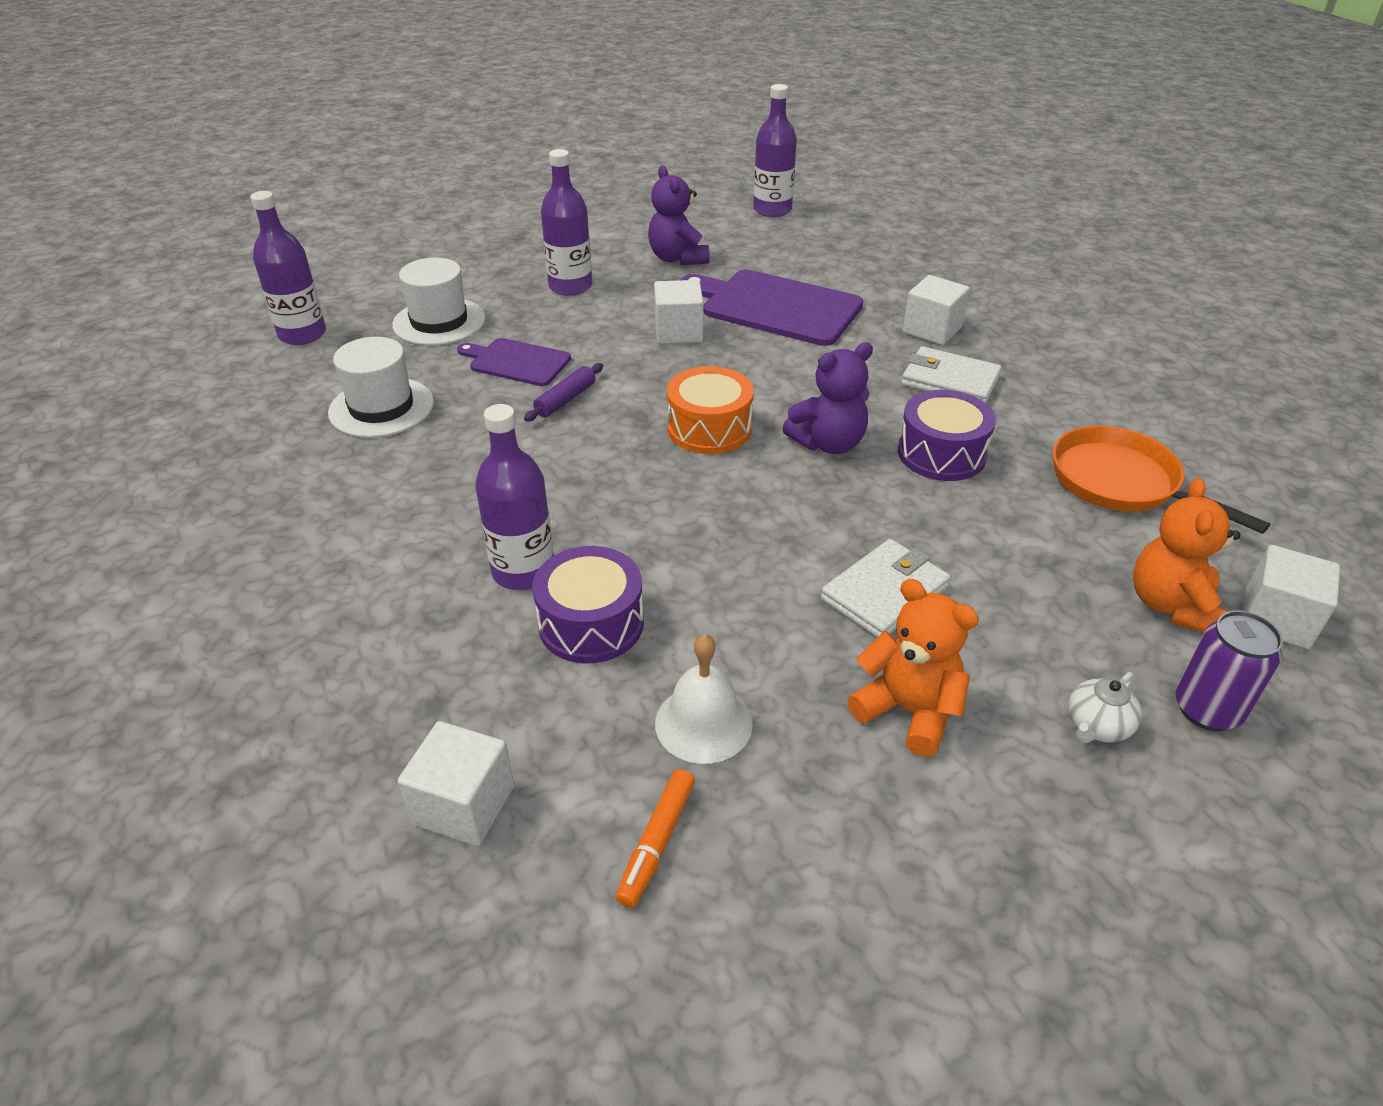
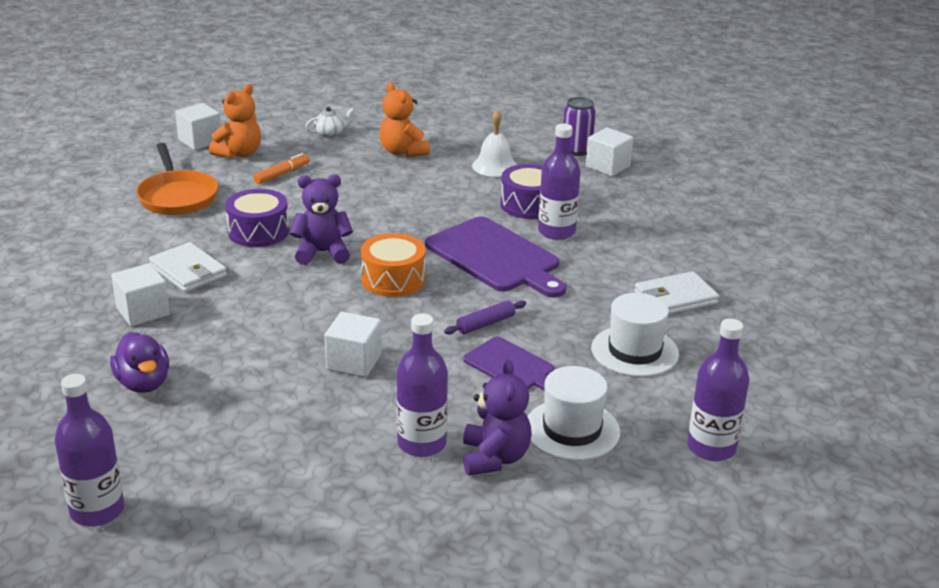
camera: 160 degrees left, 10 degrees down
orange marker [616,769,695,908] -> orange marker moved to [253,153,309,184]
purple teddy bear [648,165,709,265] -> purple teddy bear moved to [463,360,532,475]
purple cutting board [681,270,863,346] -> purple cutting board moved to [425,216,566,298]
white wallet [821,539,951,637] -> white wallet moved to [634,271,719,315]
purple can [1175,611,1283,731] -> purple can moved to [563,97,596,156]
none -> purple duck [110,332,169,393]

